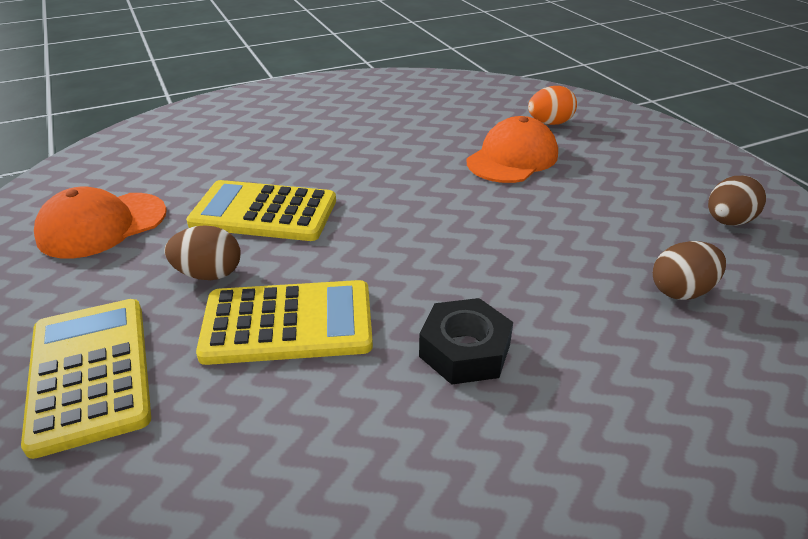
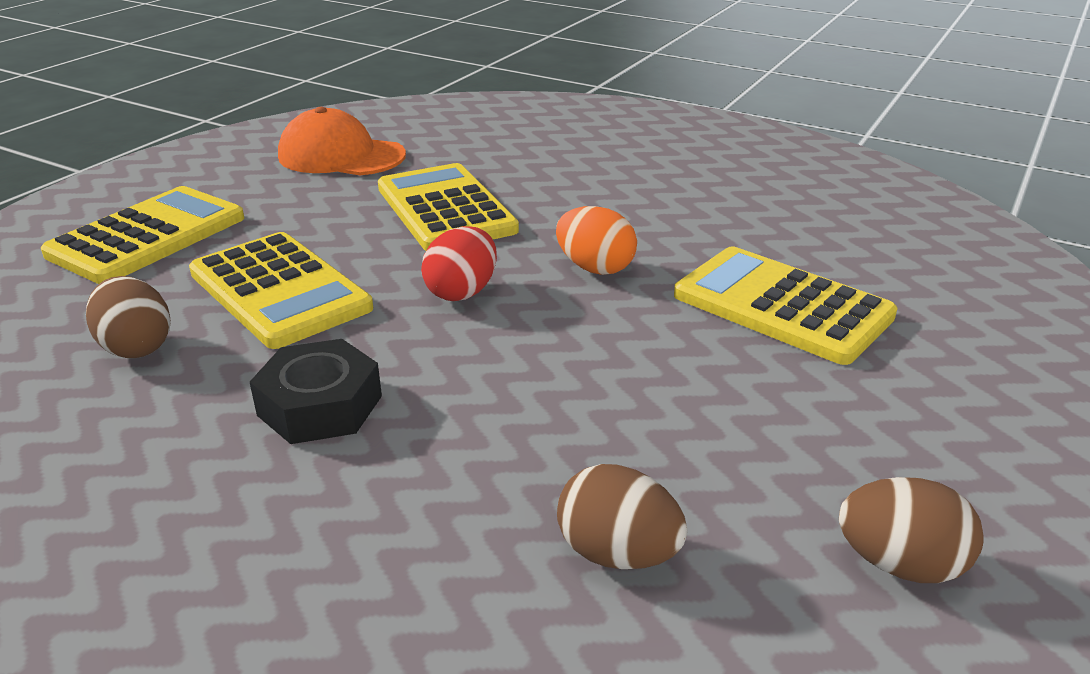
camera: 55 degrees right, 5 degrees down
brown egg [165,225,241,280] -> brown egg moved to [86,276,171,358]
orange cap [467,116,558,183] -> yellow calculator [674,246,898,365]
orange egg [528,86,577,125] -> orange egg moved to [556,206,637,275]
none -> red egg [421,226,497,301]

